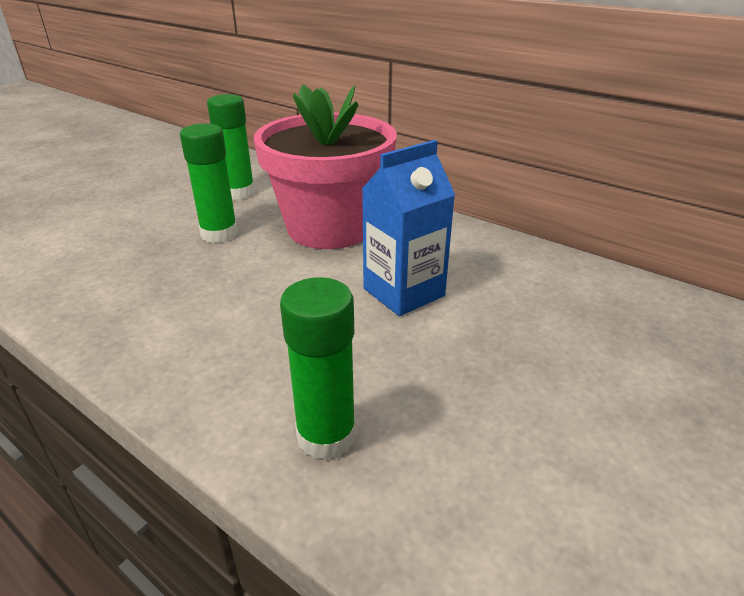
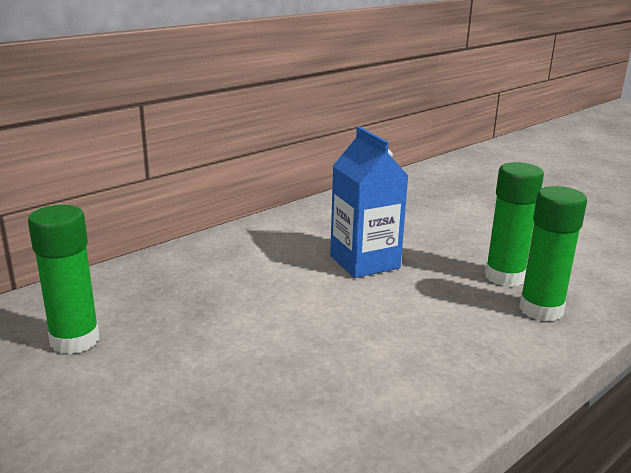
camera: 80 degrees left, 10 degrees down
green glue stick [180,123,238,243] -> green glue stick moved to [485,162,544,287]
pink flower pot [254,85,397,249] -> none

